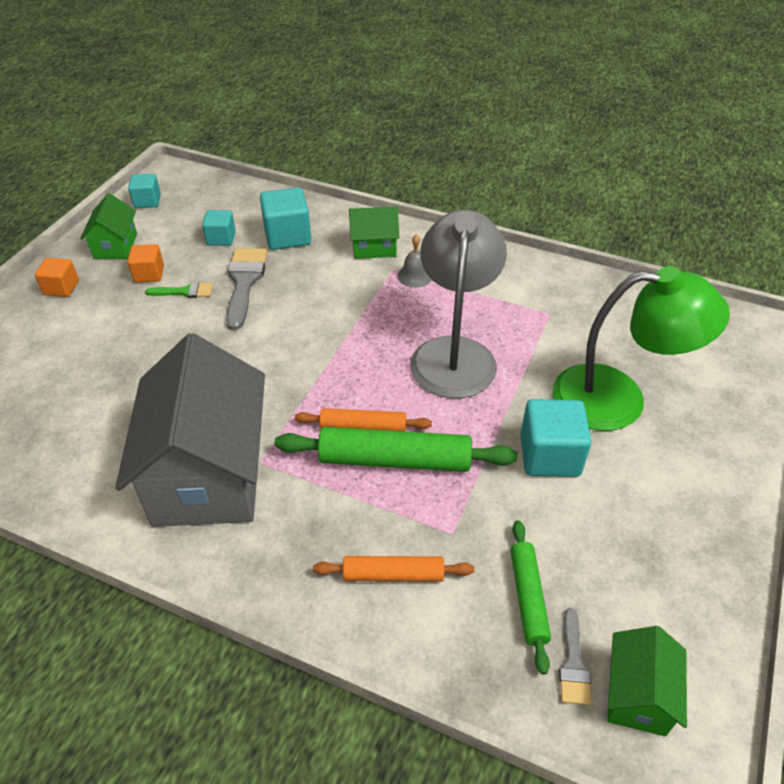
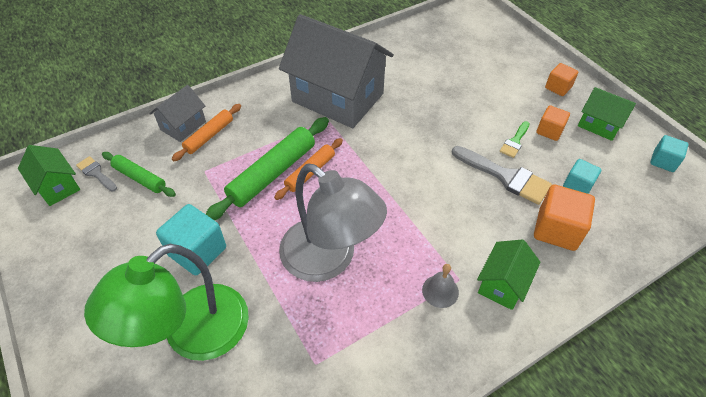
camera: 125 degrees right, 5 degrees up
turquoise cube [260,187,311,250] -> orange cube [534,185,595,251]
none -> grey house [149,85,206,142]

